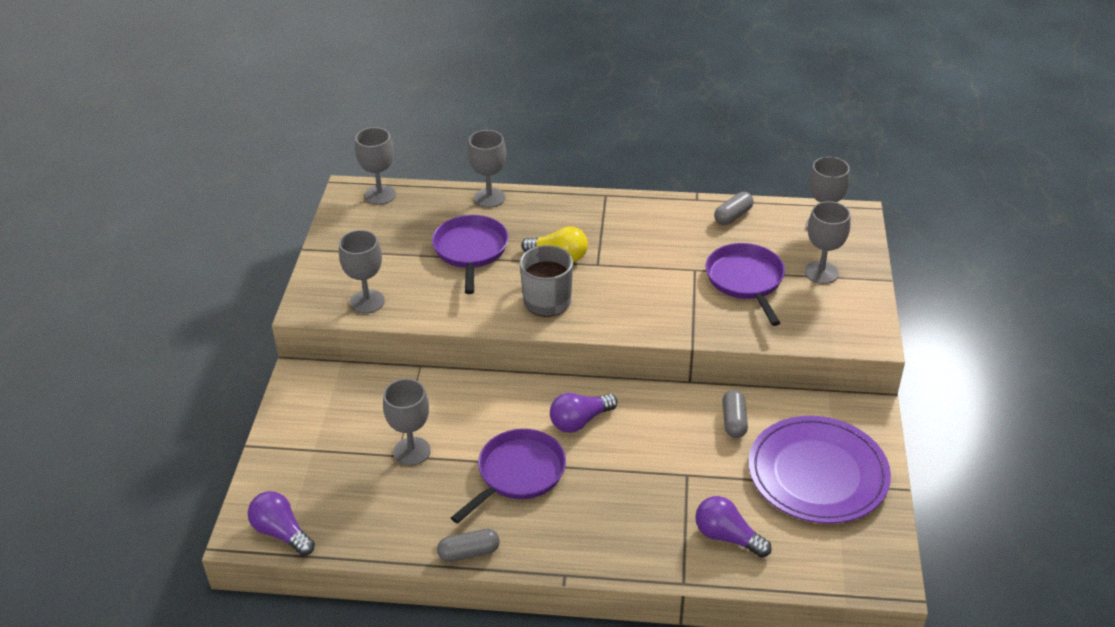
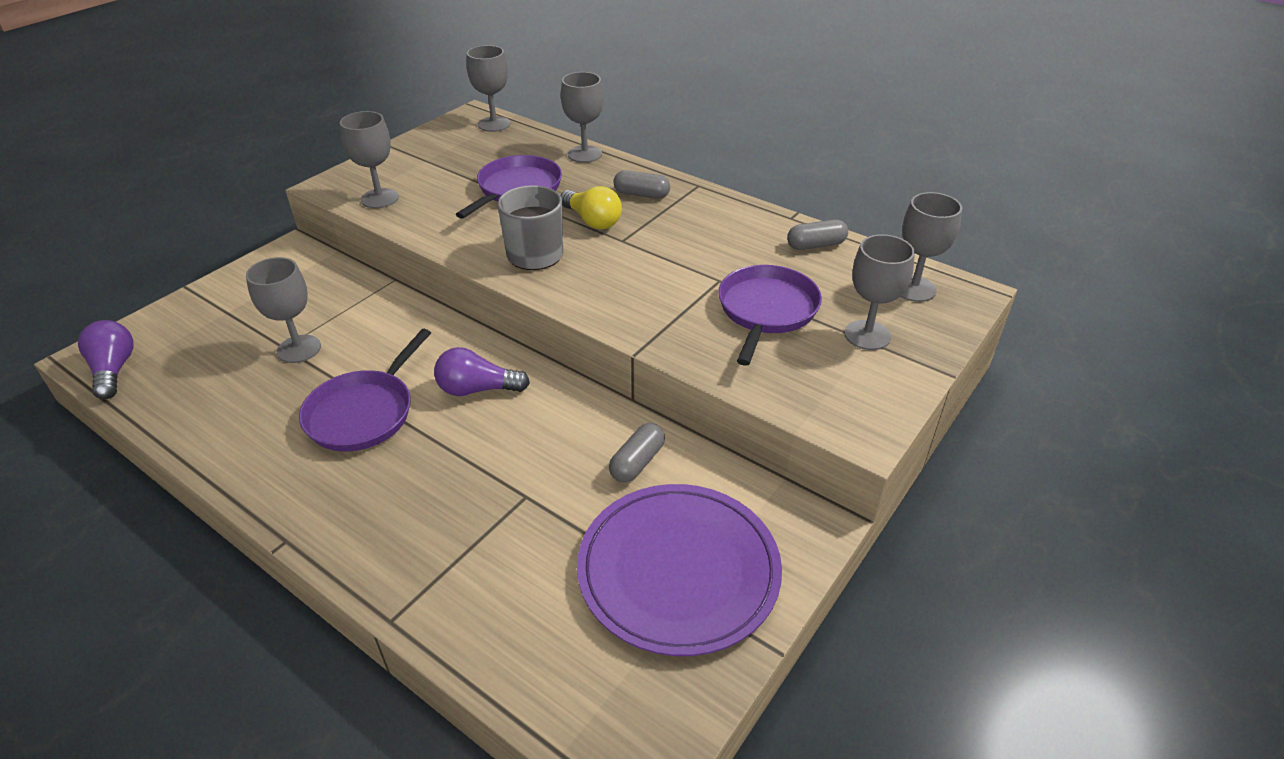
camera: 30 degrees right, 0 degrees up
grey capsule [437,529,500,562] -> grey capsule moved to [613,170,670,199]
purple pan [451,429,566,524] -> purple pan turned 135 degrees clockwise [299,329,431,451]
purple light bulb [695,496,772,558] -> none

